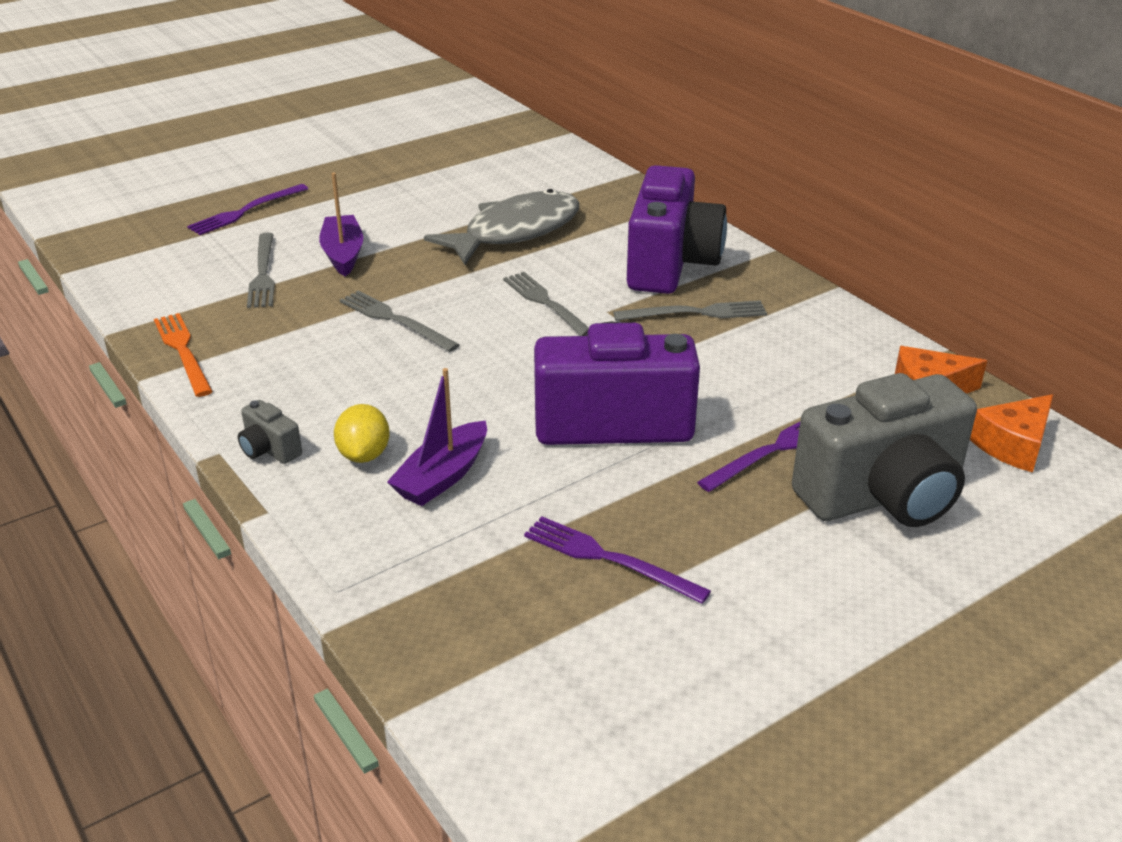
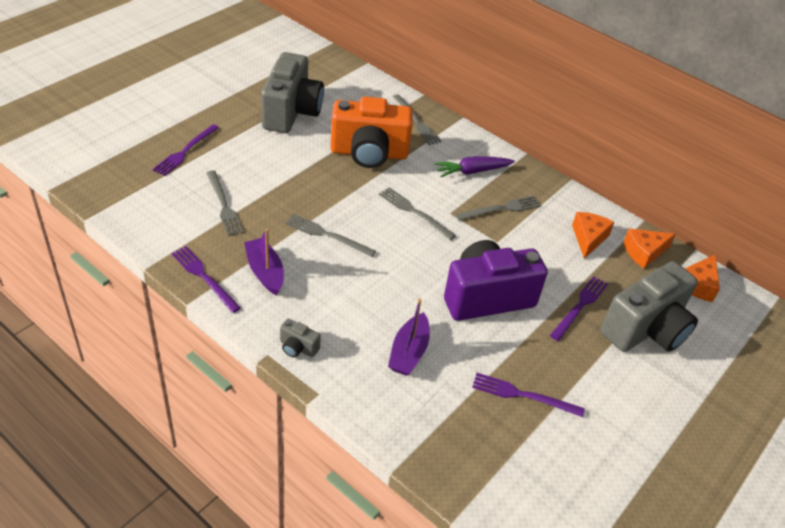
camera: 20 degrees left, 10 degrees up
orange fork [154,313,213,397] -> purple fork [172,246,241,313]
purple boat [319,173,363,277] -> purple boat moved to [244,229,284,295]
yellow lemon [334,404,390,463] -> none
grey fish [424,189,579,265] -> orange camera [330,96,413,168]
purple camera [627,165,727,294] -> purple carrot [434,156,515,177]
none -> grey camera [261,52,324,133]
none -> grey fork [393,95,441,145]
none -> orange cheese [572,212,615,259]

